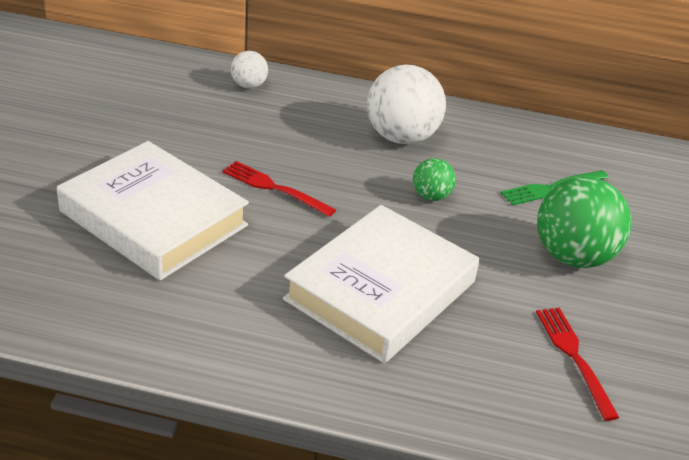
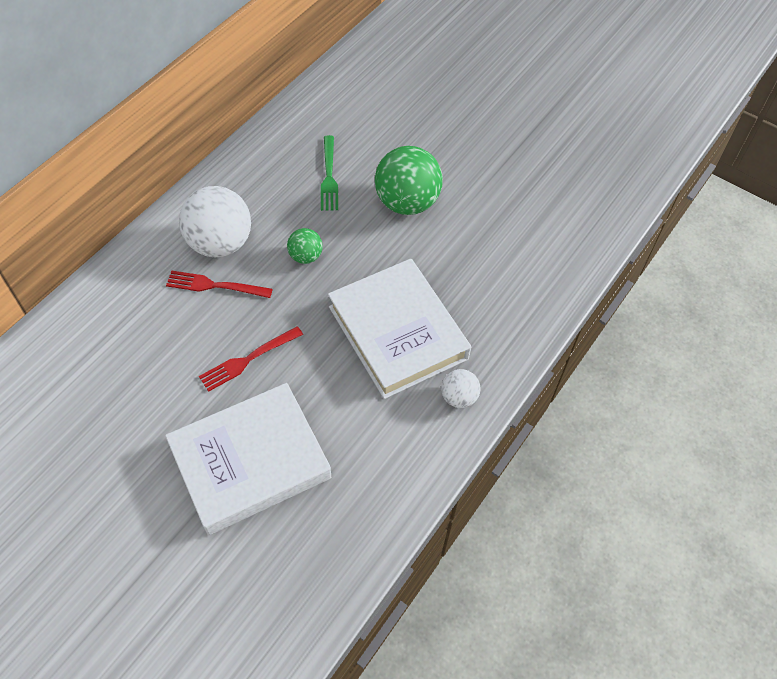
camera: 65 degrees left, 20 degrees up
white ball [231,51,268,88] -> white ball moved to [441,369,481,408]
red fork [536,308,619,421] -> red fork moved to [166,271,273,298]

